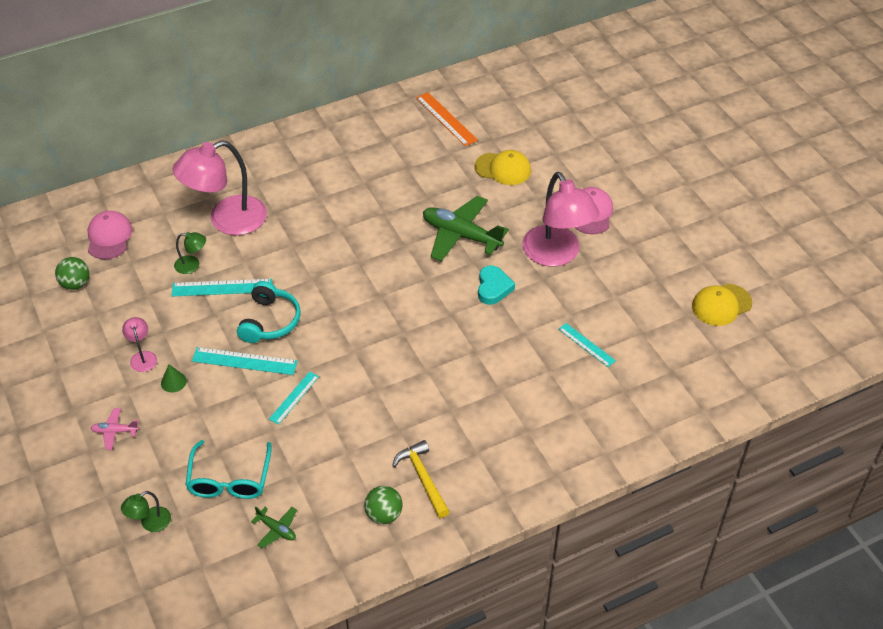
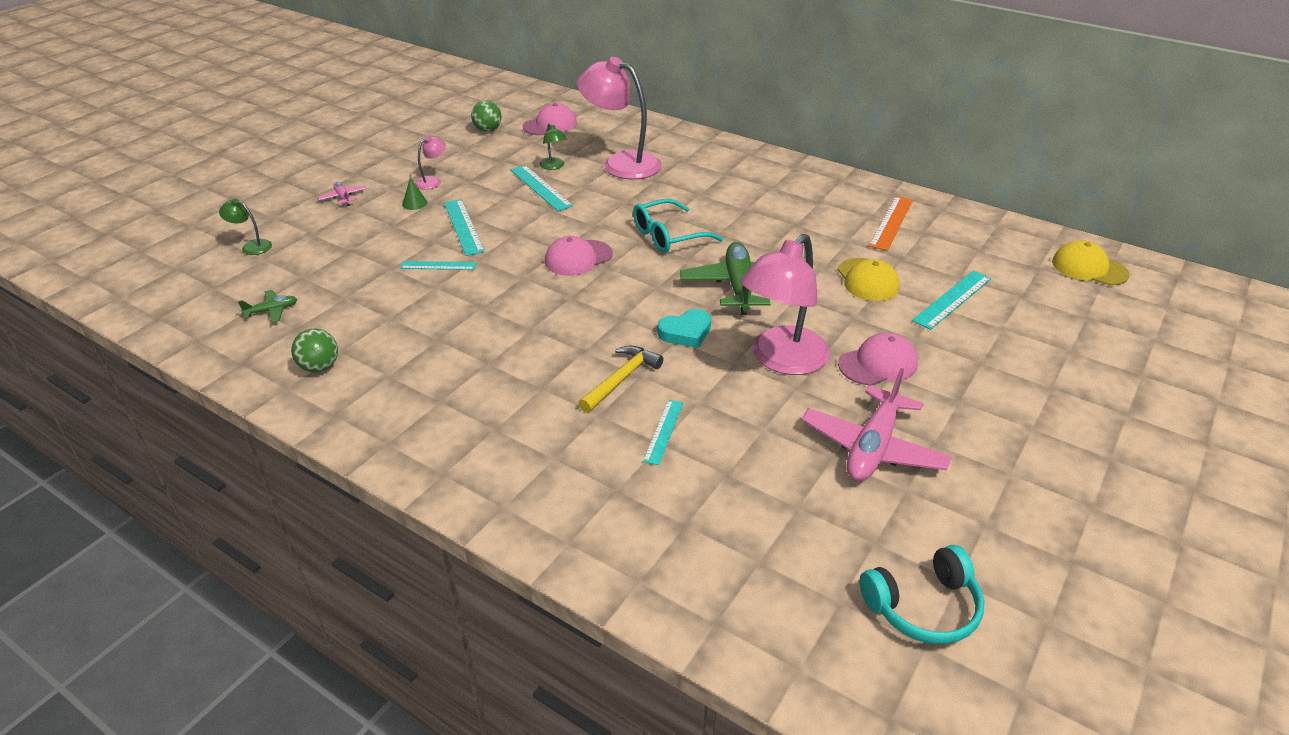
camera: 60 degrees right, 10 degrees down
turquoise glasses [185,440,272,499] -> turquoise glasses moved to [633,199,723,253]
turquoise headphones [237,281,301,343] -> turquoise headphones moved to [859,545,984,644]
green plane [251,507,297,549] -> green plane turned 120 degrees counterclockwise [238,290,297,323]
yellow hammer [392,440,450,518] -> yellow hammer moved to [579,346,664,413]
yellow cap [692,284,752,326] -> yellow cap moved to [1052,240,1129,285]
none -> pink cap [545,236,613,276]
none -> pink plane [802,368,952,481]
none -> turquoise ruler [912,271,992,330]

